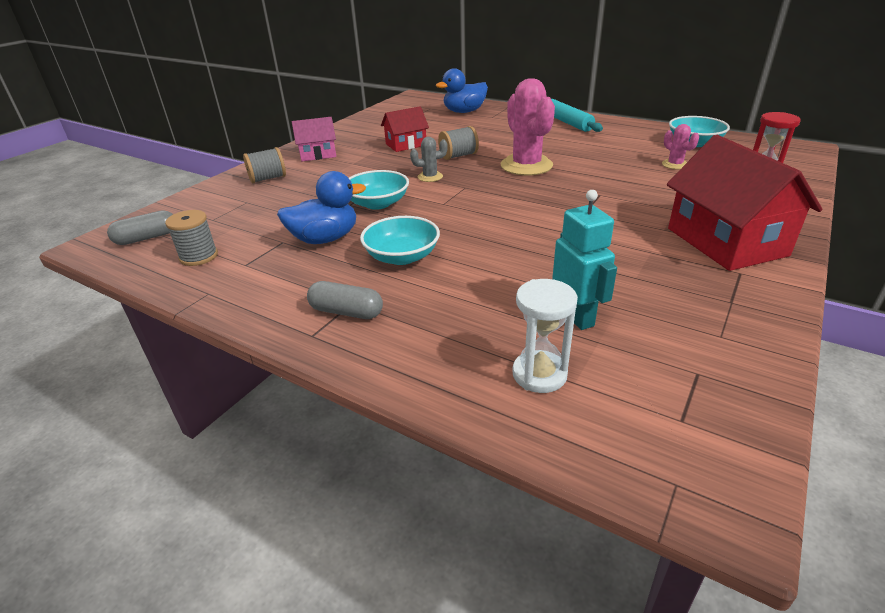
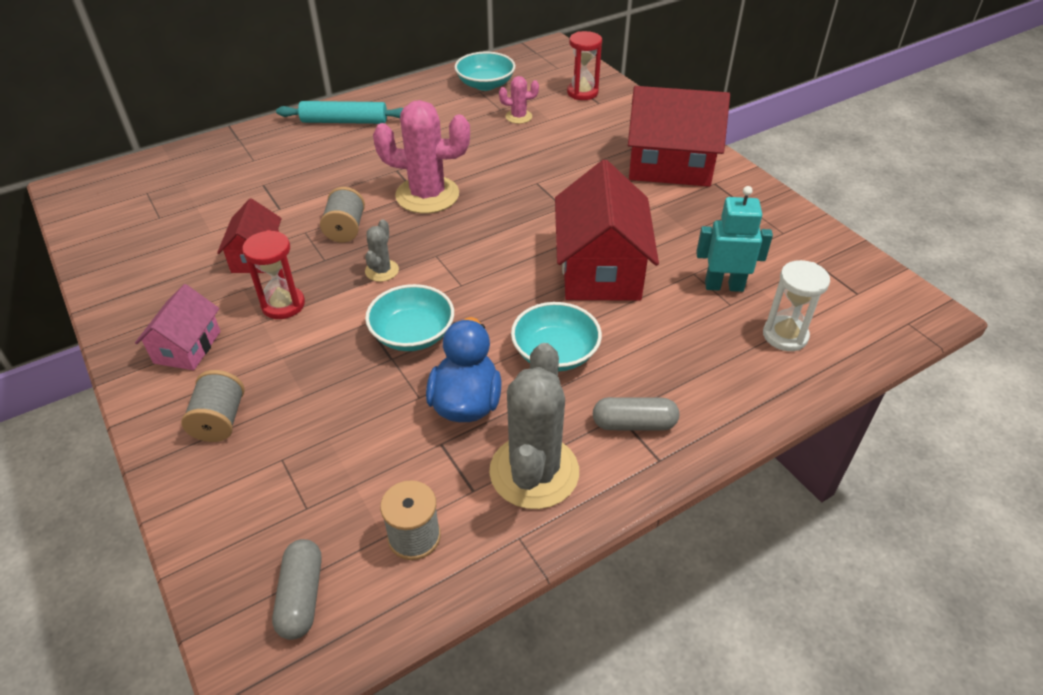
camera: 65 degrees left, 10 degrees up
grey capsule [307,281,383,319] -> grey capsule turned 45 degrees clockwise [593,397,679,431]
blue duck [436,68,488,113] -> none
none -> red hourglass [242,230,305,319]
none -> grey cactus [489,343,579,509]
none -> red house [555,160,659,301]

